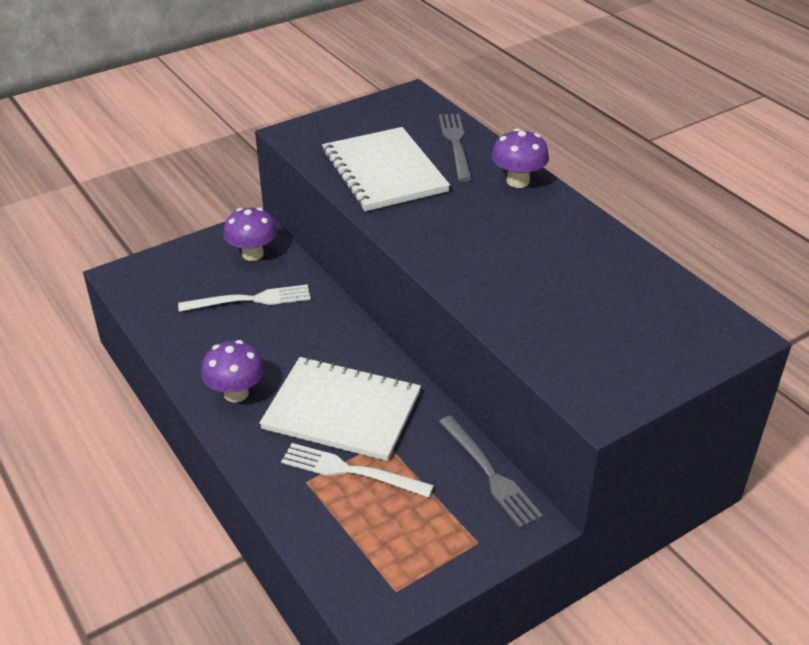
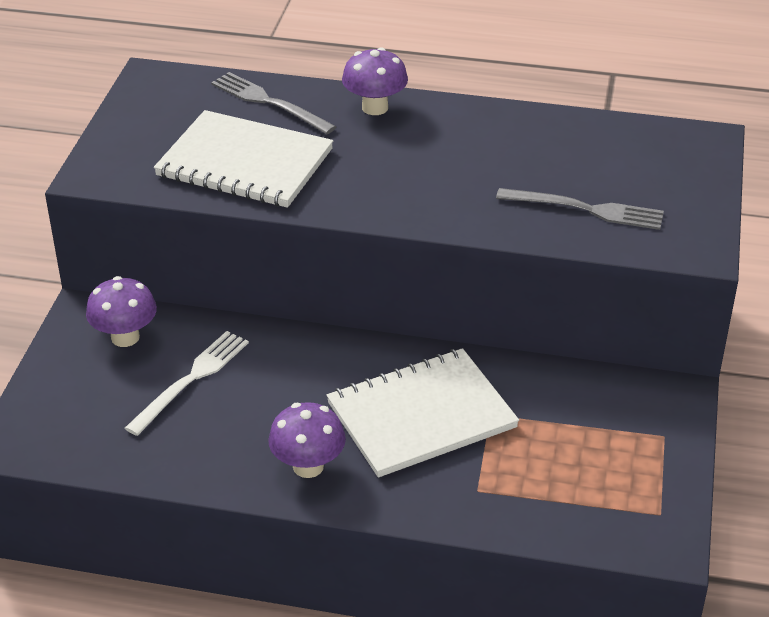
camera: 45 degrees left, 0 degrees up
white fork [281,443,434,498] -> none
grey fork [439,415,543,528] -> grey fork moved to [496,188,664,230]

